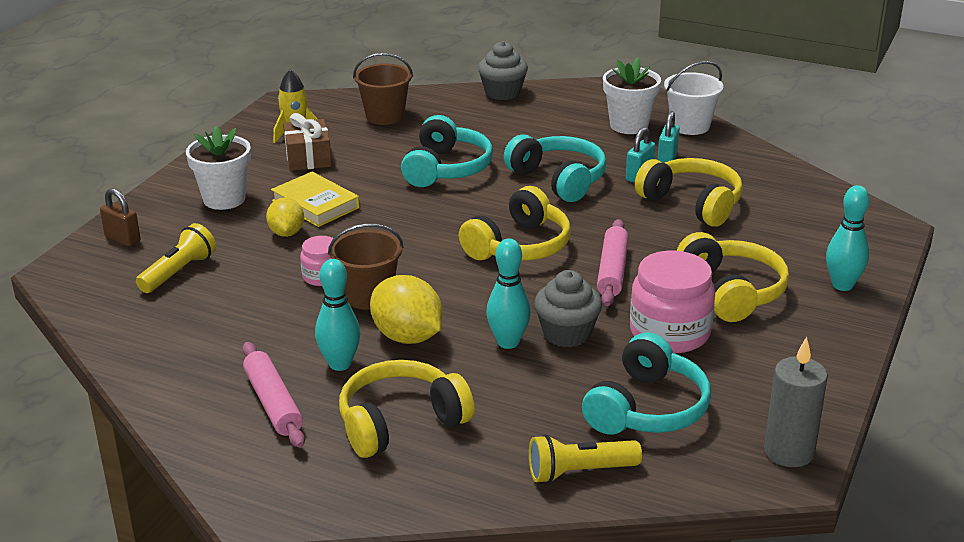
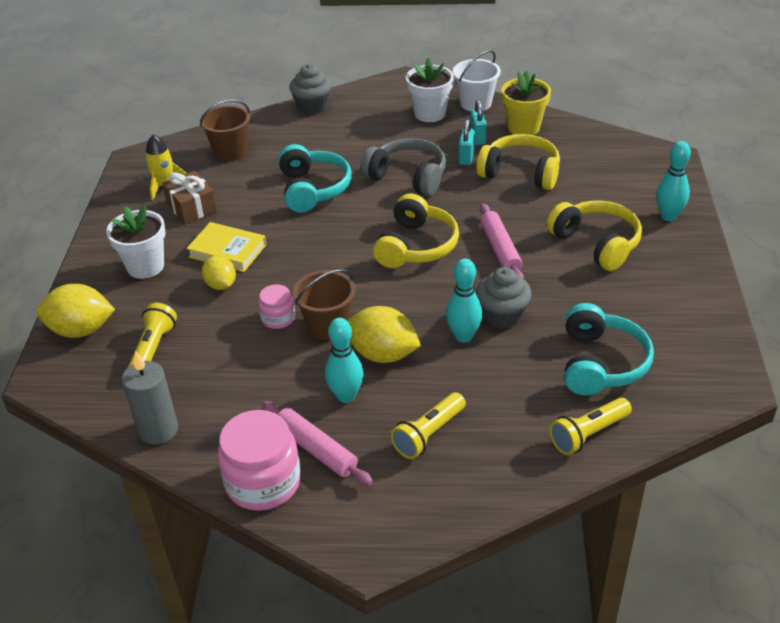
camera: 20 degrees left, 10 degrees up
brown padlock [100,188,141,247] -> yellow lemon [36,284,115,338]
yellow headphones [339,360,475,458] -> yellow flashlight [390,392,466,459]
turquoise headphones [504,134,607,202] -> grey headphones [361,138,446,196]
pink jar [630,251,715,353] -> pink jar moved to [218,410,301,511]
grey candle [764,337,828,467] -> grey candle moved to [122,351,178,445]
none -> yellow flower pot [501,71,551,135]

